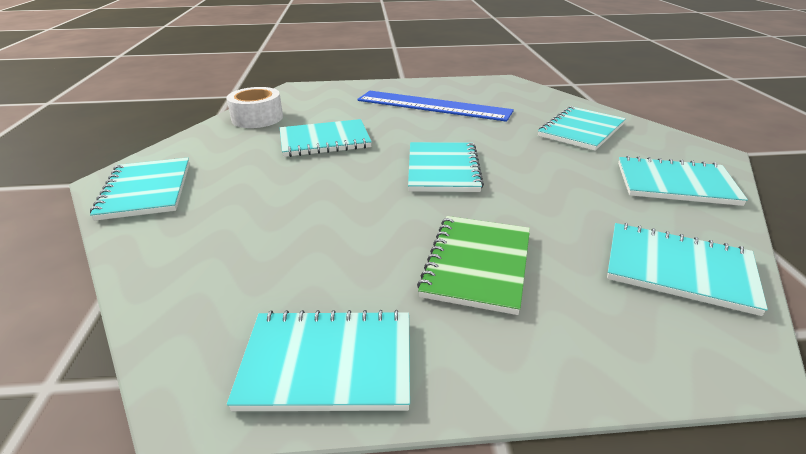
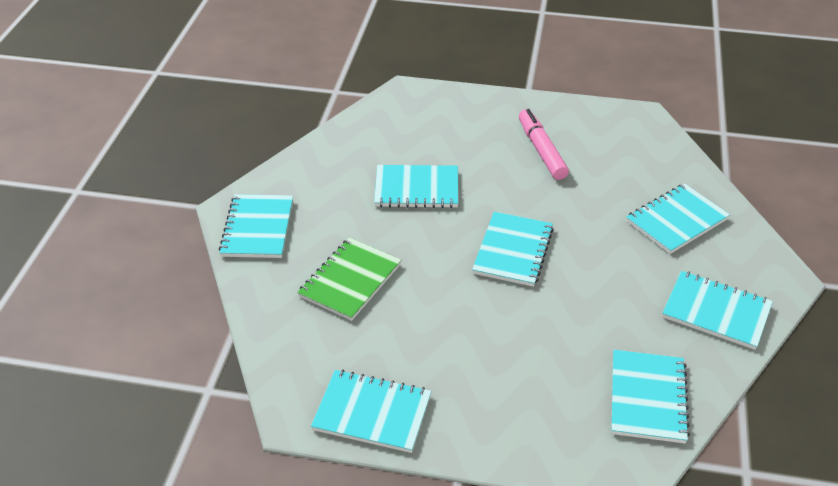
camera: 15 degrees right, 10 degrees up
white tape [226,87,283,128] -> none
blue ruler [357,91,514,122] -> pink marker [519,109,569,180]
green notebook [417,216,530,315] -> green notebook moved to [297,238,401,321]
turquoise notebook [607,223,768,316] -> turquoise notebook turned 60 degrees clockwise [611,350,690,444]

